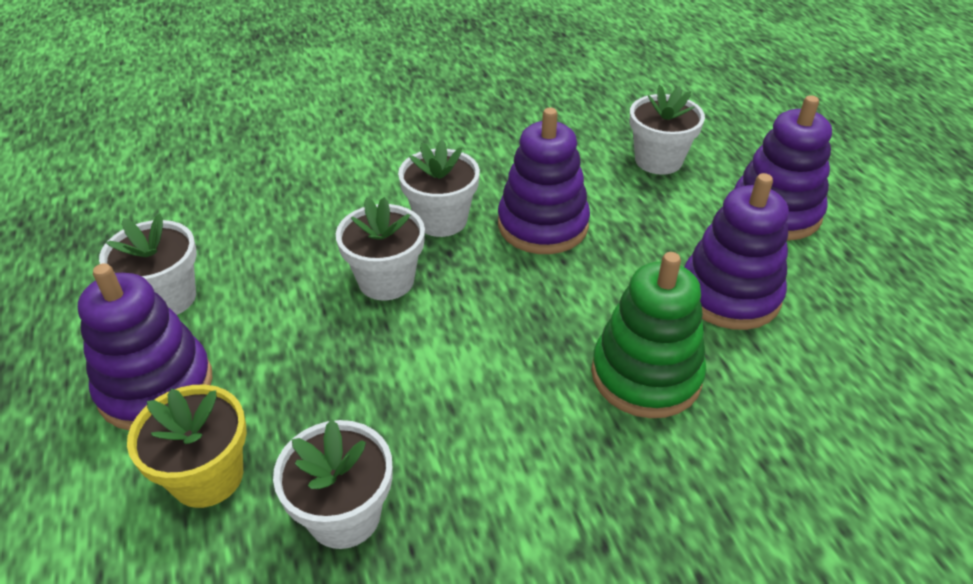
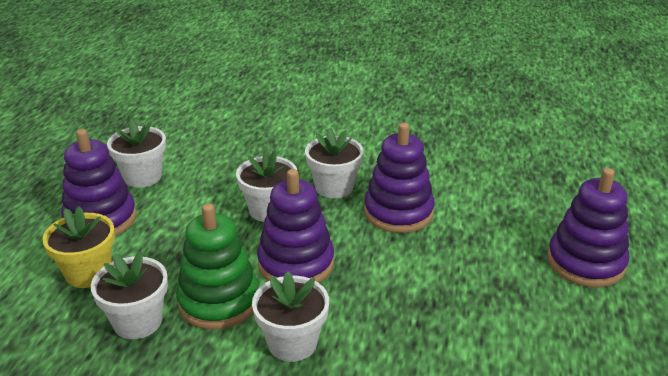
camera: 30 degrees right, 10 degrees down
green stacking toy [591,252,706,418] -> green stacking toy moved to [176,203,259,330]
white flower pot [629,85,705,175] -> white flower pot moved to [252,271,329,362]
purple stacking toy [684,173,789,330] -> purple stacking toy moved to [257,169,334,283]

